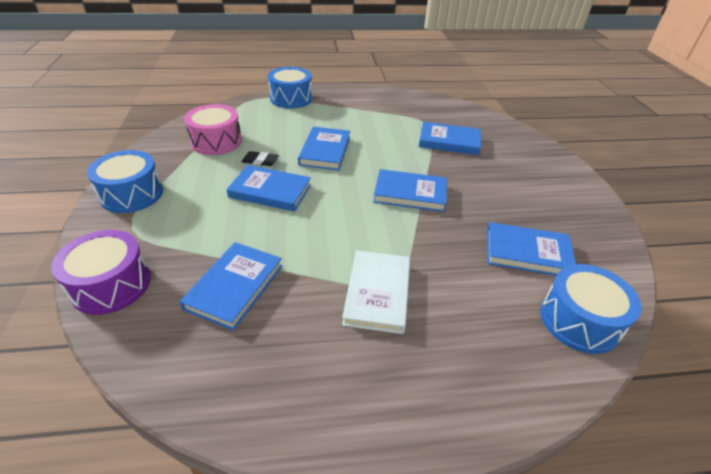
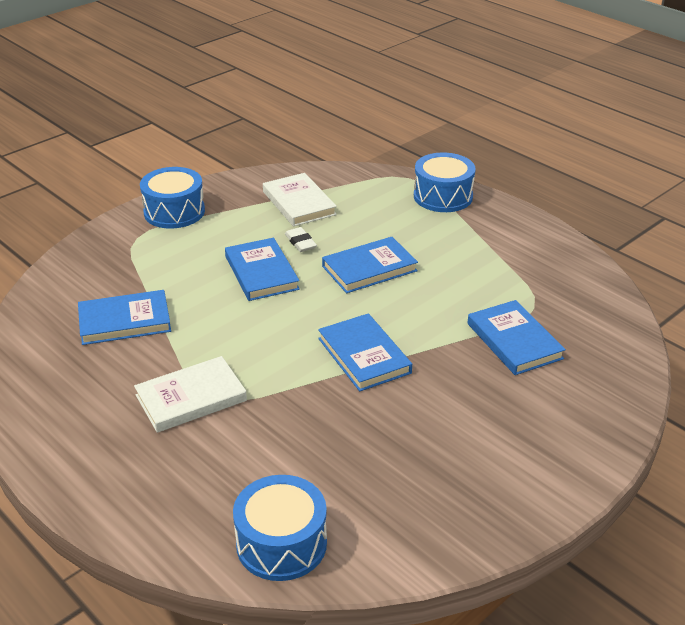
camera: 55 degrees right, 5 degrees down
purple drum [51,230,151,315] -> none
pink drum [184,104,242,155] -> white book [263,173,337,227]
black eraser [242,151,279,166] -> white eraser [285,227,317,252]
blue book [487,222,576,276] -> none

